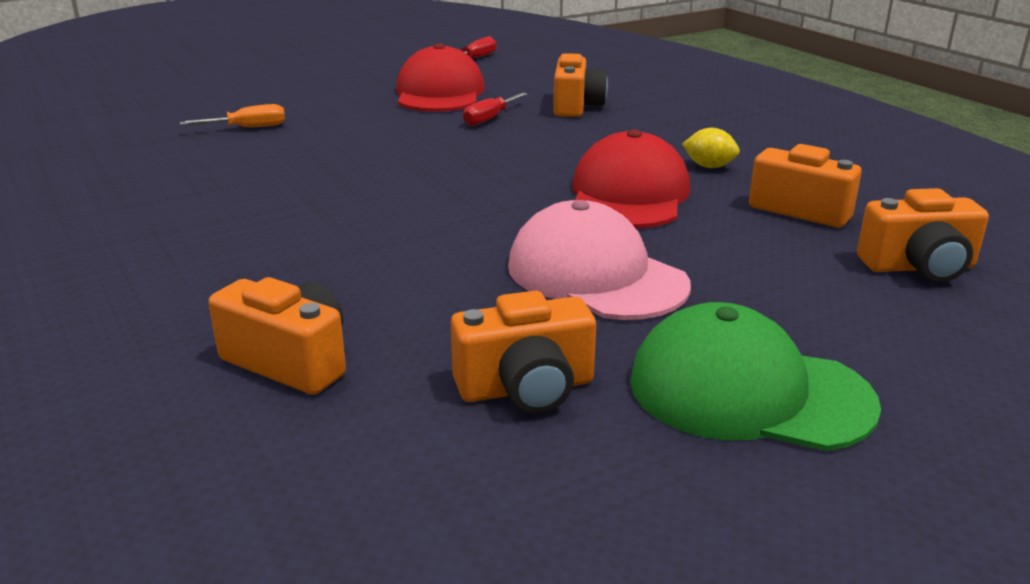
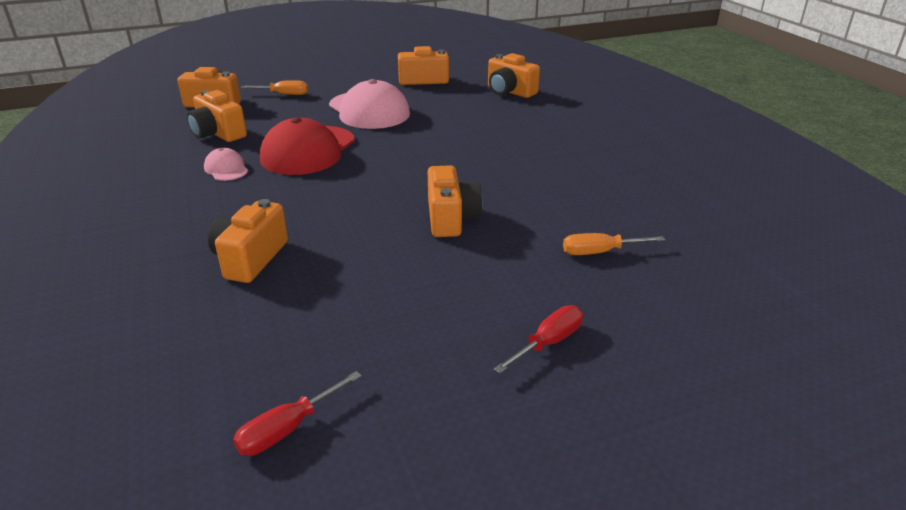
camera: 170 degrees left, 5 degrees up
red cap [396,43,485,112] -> none
red screwdriver [463,93,528,126] -> red screwdriver moved to [494,305,583,374]
green cap [630,302,881,451] -> none
yellow lemon [682,128,740,168] -> pink cap [204,148,248,181]
none -> orange screwdriver [241,80,308,95]
none -> orange camera [428,165,483,237]

